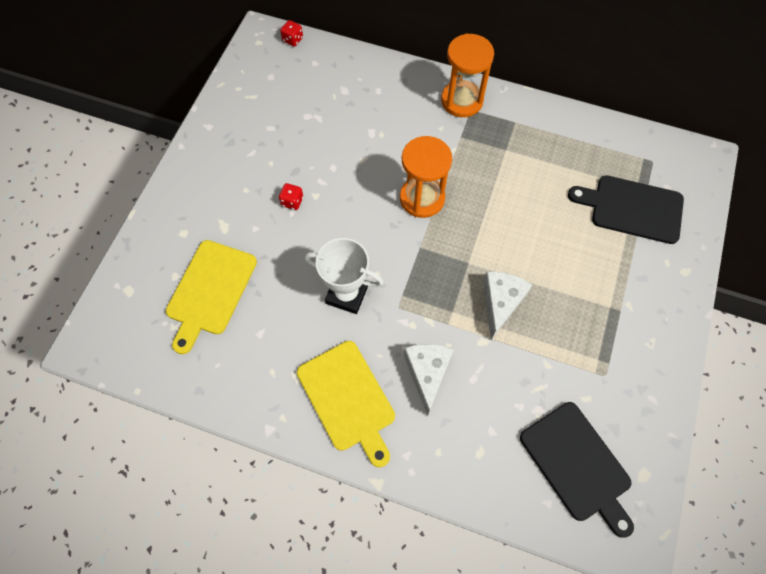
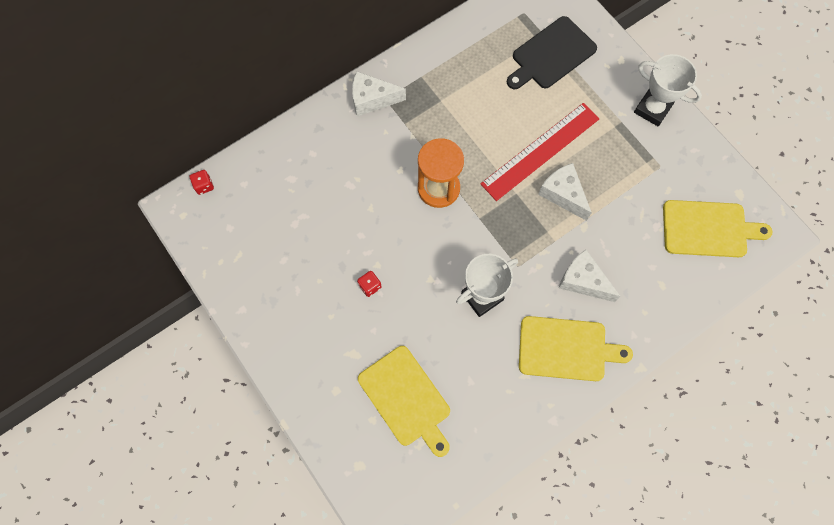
camera: 55 degrees left, 5 degrees up
orange hourglass [441,34,494,117] -> white cheese [352,71,406,116]
black cutting board [520,402,634,538] -> yellow cutting board [663,200,772,257]
none -> red ruler [481,103,599,201]
none -> white trophy [634,54,702,127]

